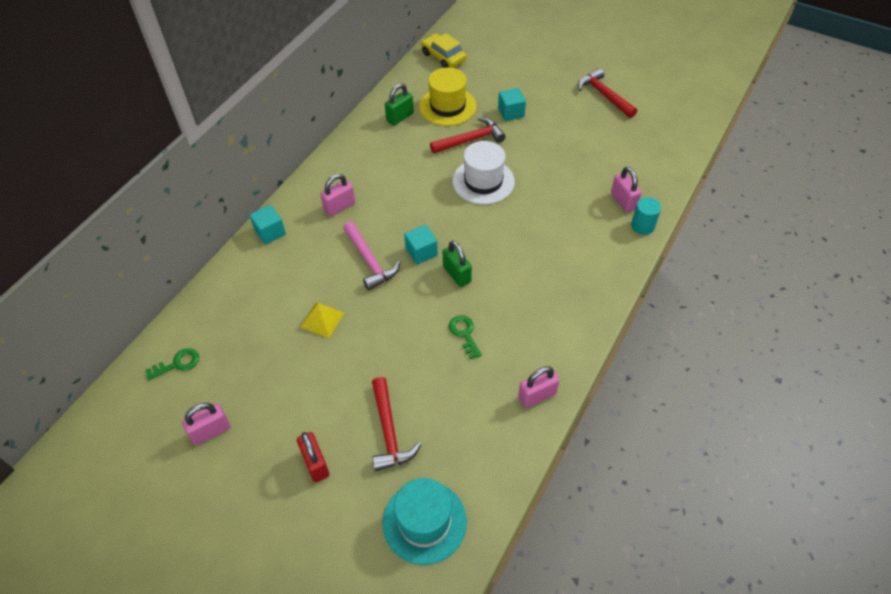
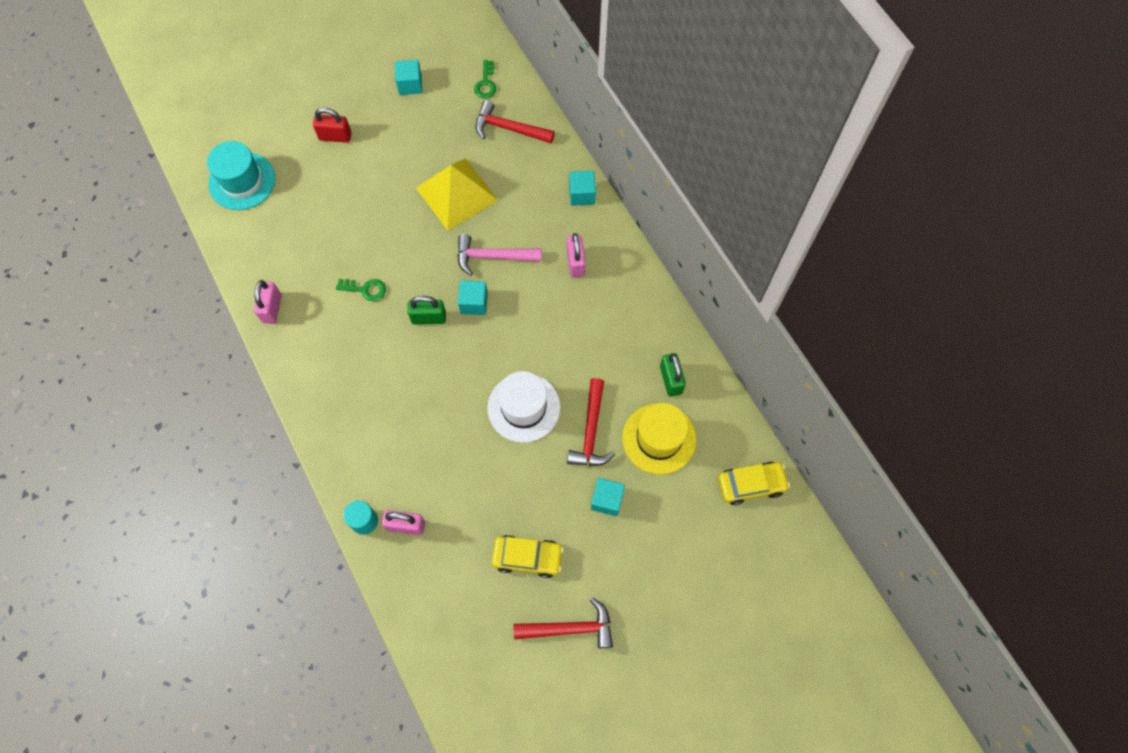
camera: 120 degrees right, 15 degrees up
pink padlock [182,403,230,445] -> turquoise cube [395,60,422,95]
yellow pyramid [300,302,344,338] -> yellow pyramid [416,158,498,230], size x1.93
red hammer [372,377,421,471] -> red hammer moved to [475,100,555,143]
none -> yellow car [492,535,564,578]

